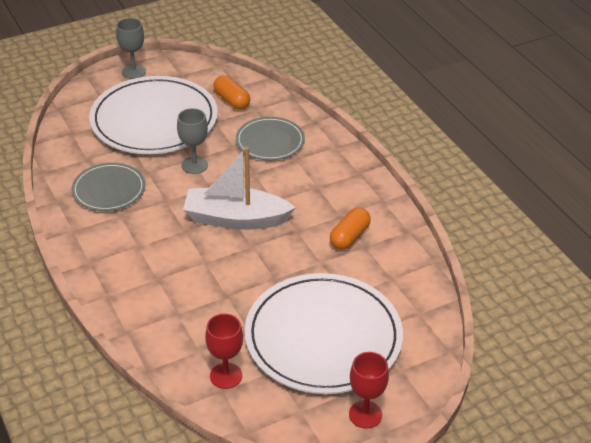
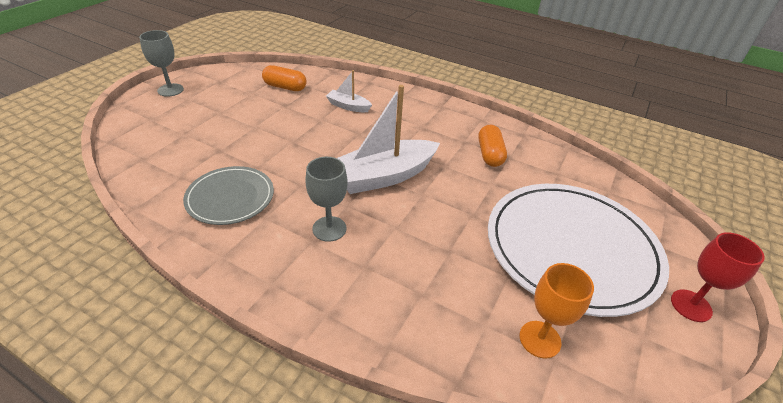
camera: 35 degrees left, 0 degrees up
white plate [89,76,218,154] -> none
grey goblet [177,108,208,174] -> grey goblet moved to [305,157,348,242]
red goblet [205,314,243,389] -> orange goblet [519,263,594,359]
grey plate [236,117,305,160] -> white boat [326,70,372,112]

